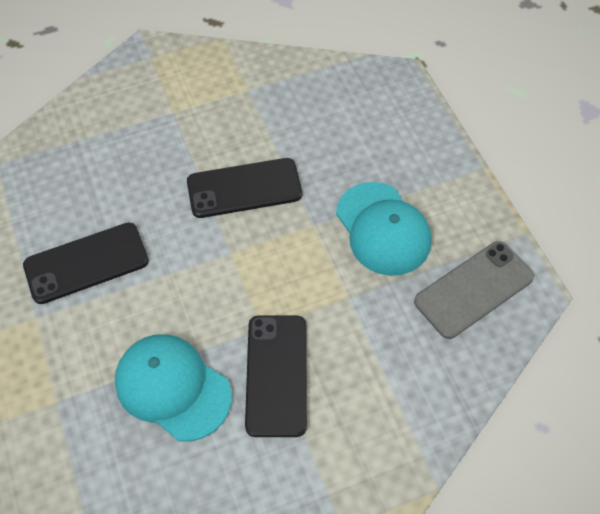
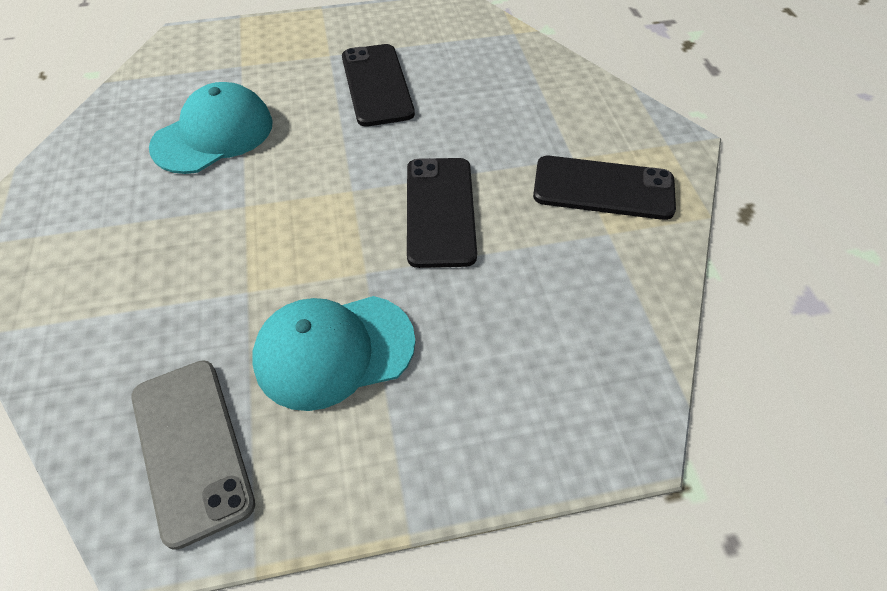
camera: 100 degrees right, 5 degrees down
black phone [245,315,307,437] -> black phone moved to [533,156,676,220]

